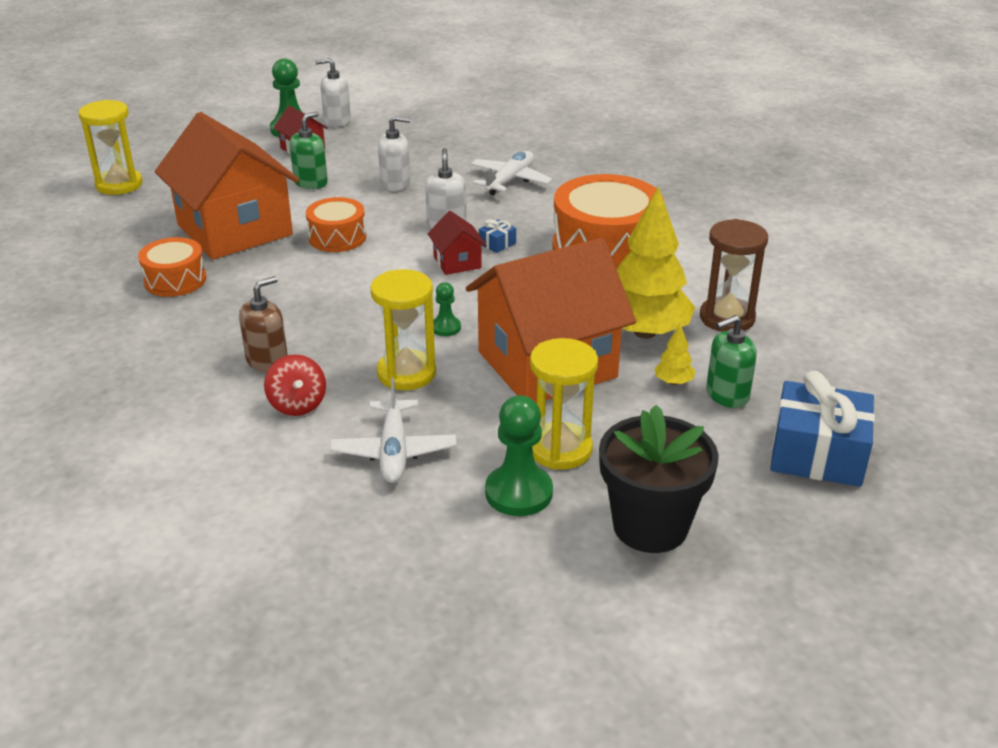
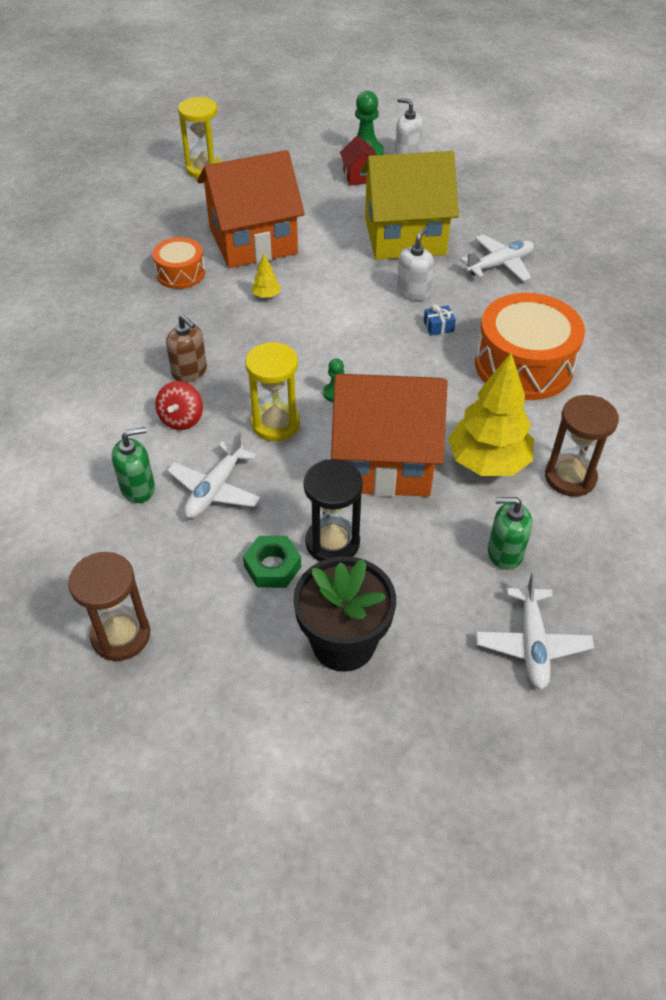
camera: 30 degrees right, 15 degrees up
orange house [155,112,299,260] -> orange house turned 75 degrees clockwise [197,150,305,268]
brown soap dispenser [239,276,288,372] -> brown soap dispenser turned 60 degrees clockwise [166,315,207,382]
green soap dispenser [289,111,328,189] -> green soap dispenser moved to [112,427,155,503]
orange drum [306,197,366,252] -> none
white soap dispenser [378,116,410,191] -> yellow house [361,151,459,260]
red house [428,211,487,275] -> none
green pawn [485,395,553,516] -> green nut [243,536,301,588]
yellow hourglass [530,338,598,470] -> black hourglass [303,459,363,562]
yellow tree [654,324,696,385] -> yellow tree moved to [251,254,281,298]
blue gift [770,371,875,487] -> white plane [476,572,594,690]
none -> brown hourglass [68,552,150,661]

